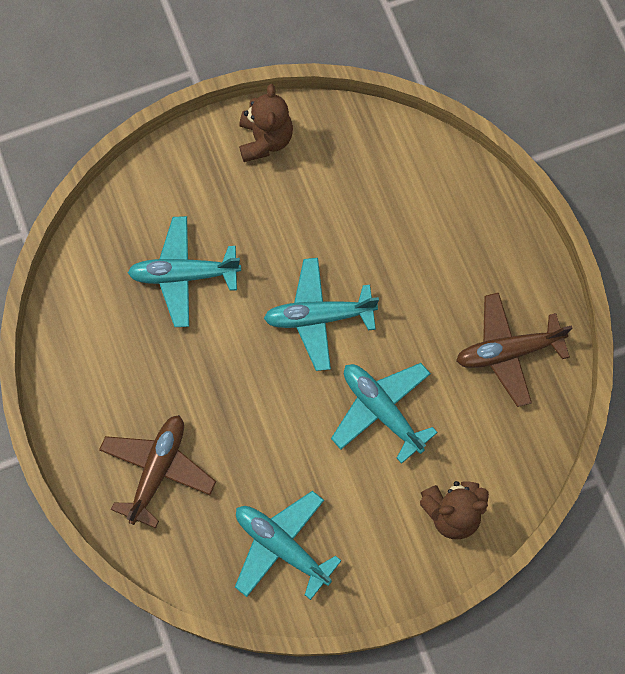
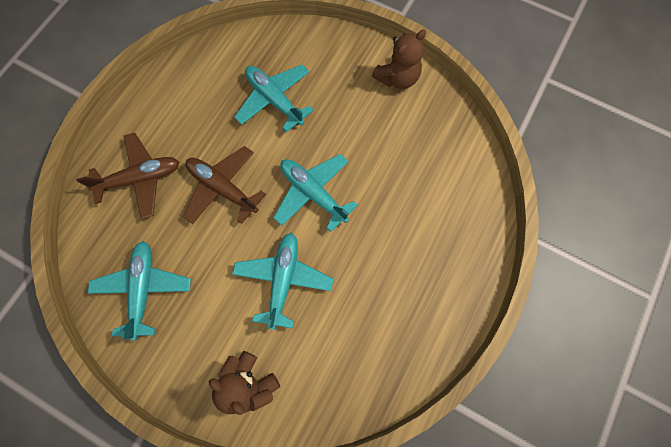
camera: 50 degrees right, 0 degrees up
brown plane [456,293,572,407] -> brown plane moved to [183,146,266,224]

